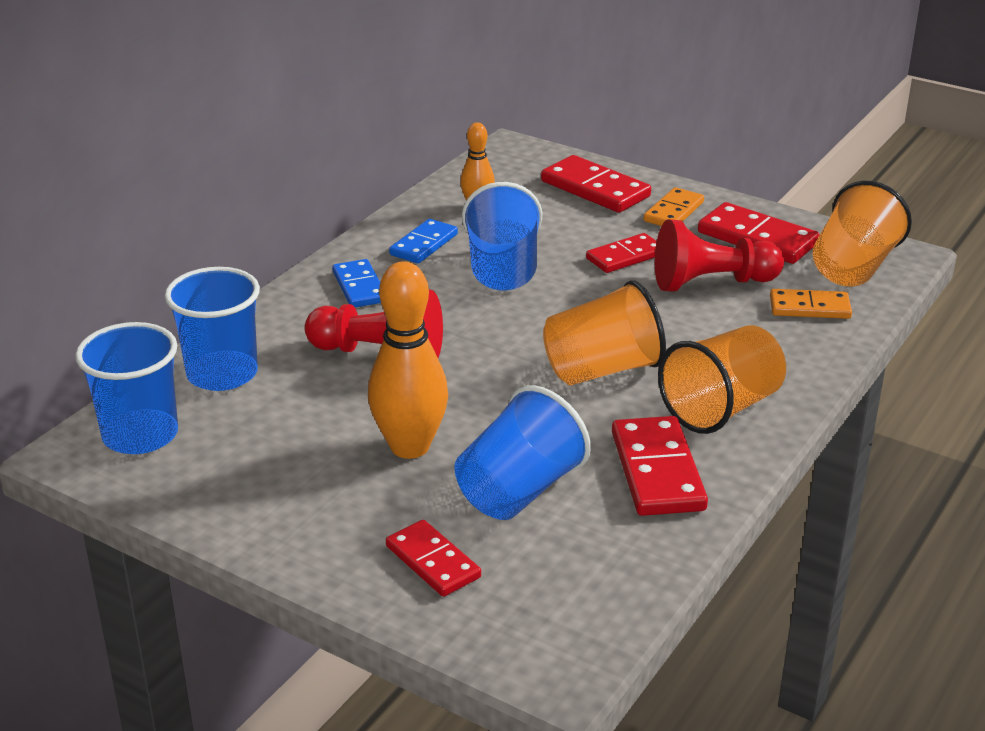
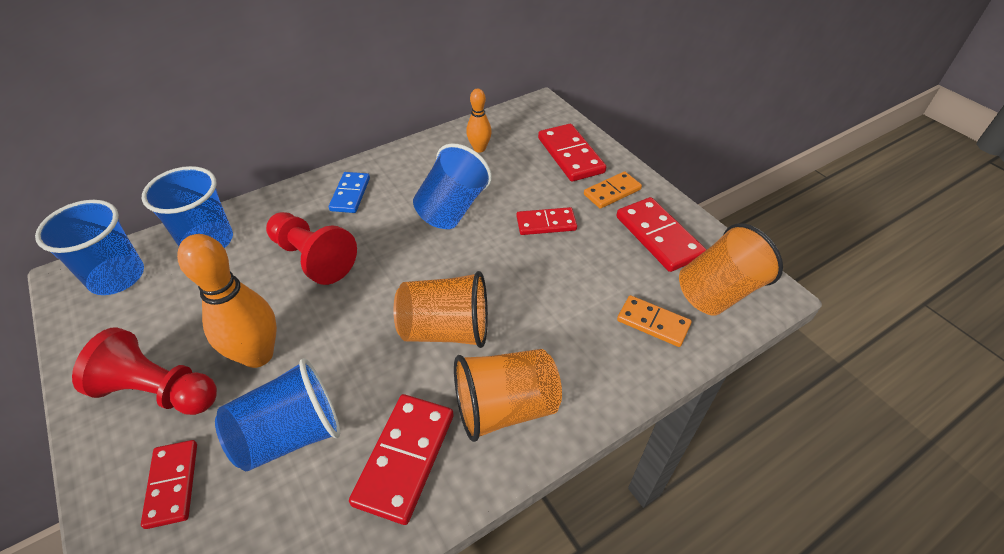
camera: 25 degrees right, 15 degrees up
blue domino [389,219,458,263] -> none
red pawn [655,219,784,292] -> red pawn moved to [72,327,217,415]

